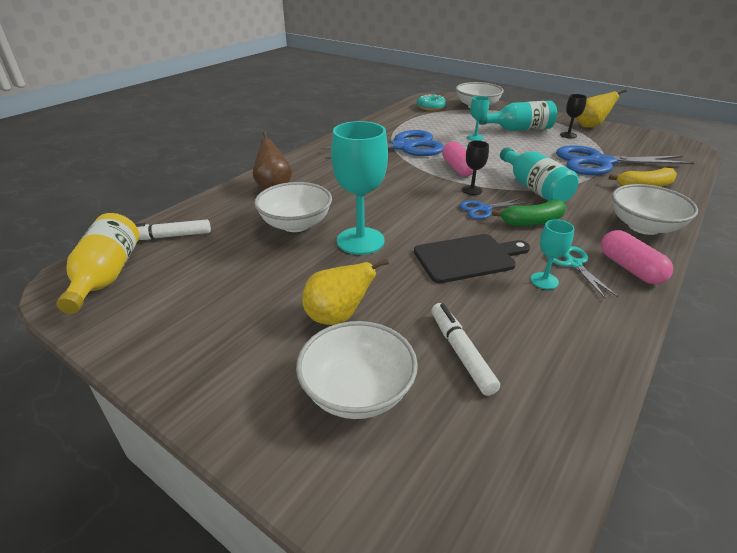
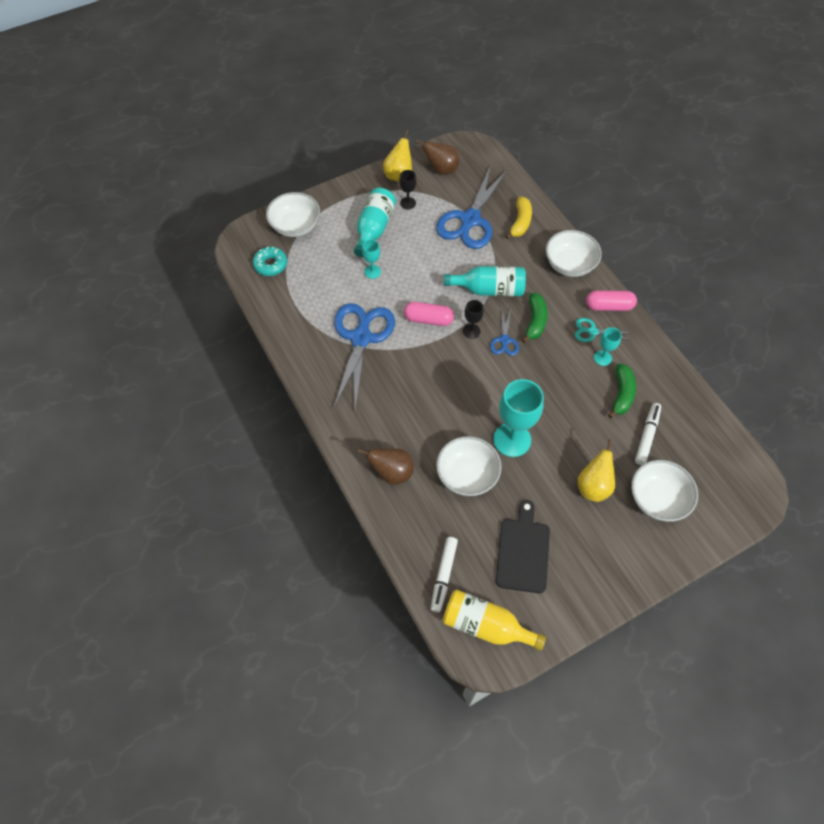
camera: 65 degrees left, 25 degrees up
black cutting board [414,234,530,283] -> black cutting board moved to [496,500,550,593]
white marker [432,303,500,396] -> white marker turned 105 degrees clockwise [635,403,661,465]
none -> brown pear [416,139,459,175]
none -> green banana [608,363,636,418]

